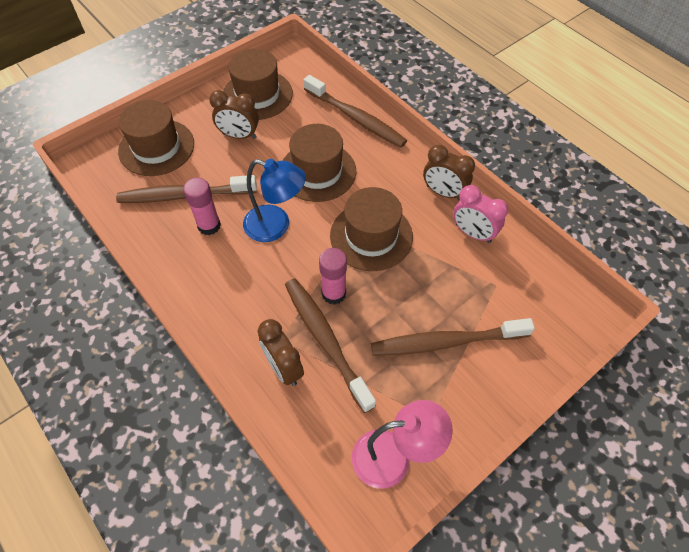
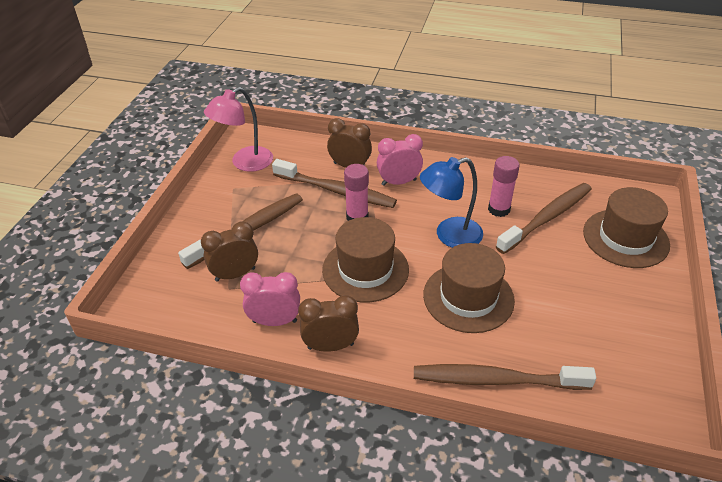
camera: 145 degrees right, 15 degrees down
brown clock [209,90,259,139] -> brown clock moved to [201,221,258,282]
brown hat [223,49,293,120] -> none
none -> pink clock [377,134,423,186]

